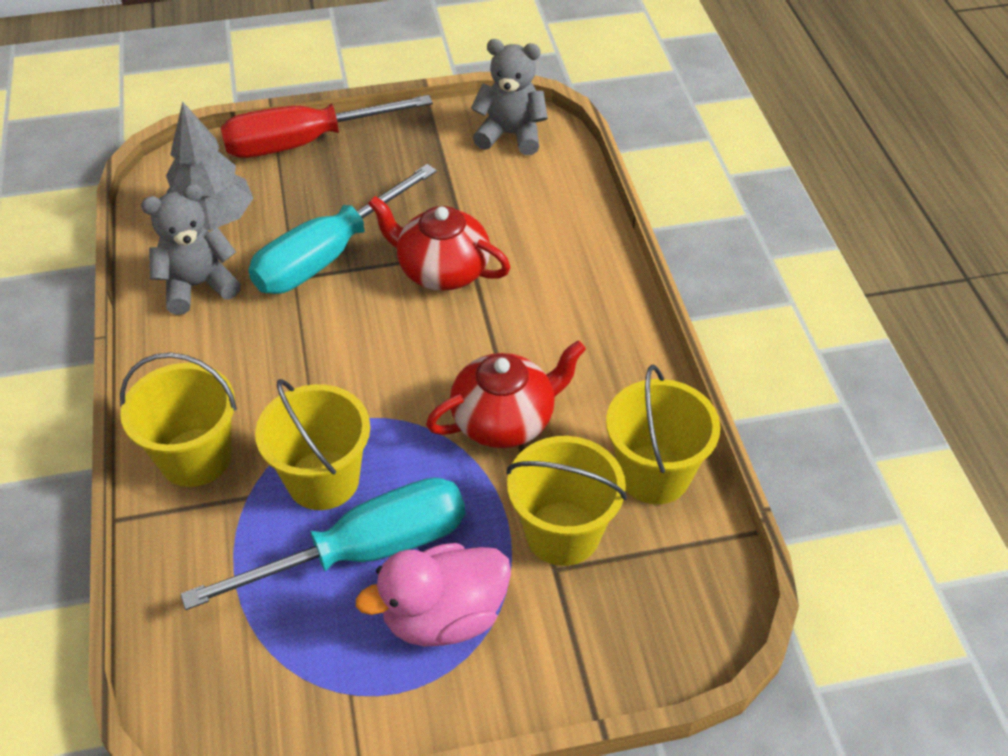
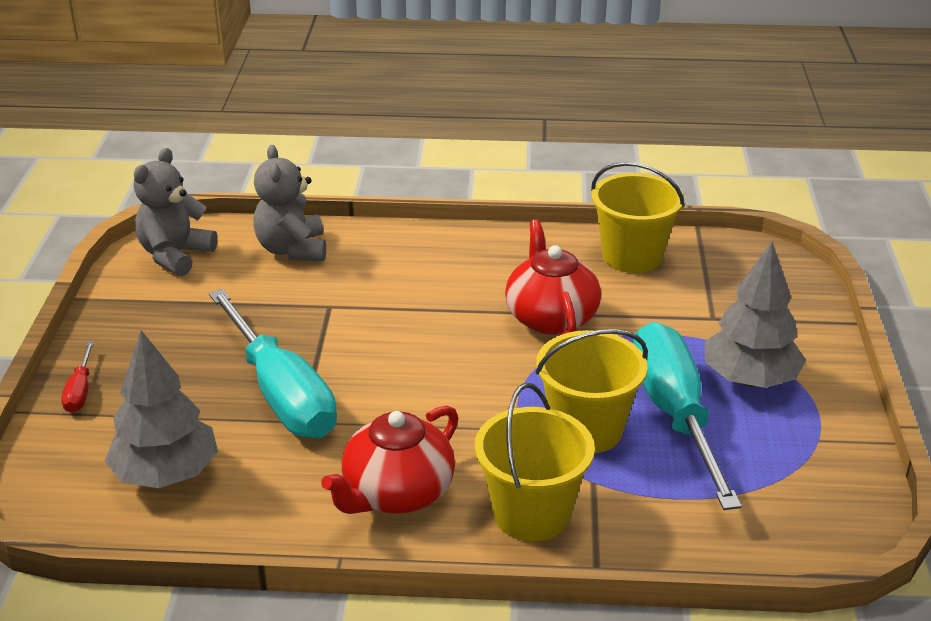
camera: 75 degrees left, 15 degrees down
grey teddy bear [141,184,241,315] -> grey teddy bear moved to [253,145,326,261]
red screwdriver [221,95,433,158] -> red screwdriver [61,341,94,413], size x0.42
pink duck [356,543,511,647] -> grey tree [705,241,806,388]
red teapot [368,196,511,291] -> red teapot moved to [321,406,459,514]
yellow bucket [506,436,627,566] -> none

